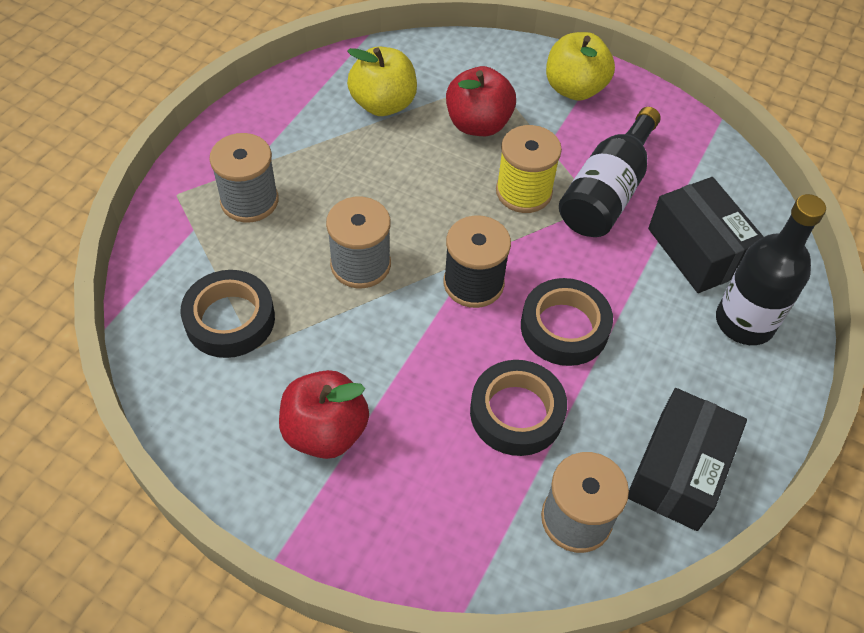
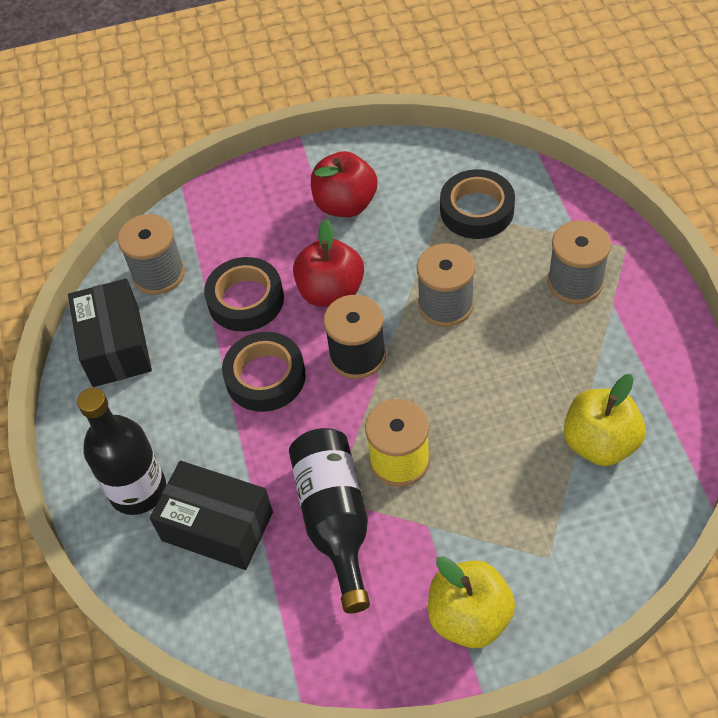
camera: 145 degrees right, 0 degrees up
red apple [446,66,516,136] -> red apple moved to [293,219,364,307]

